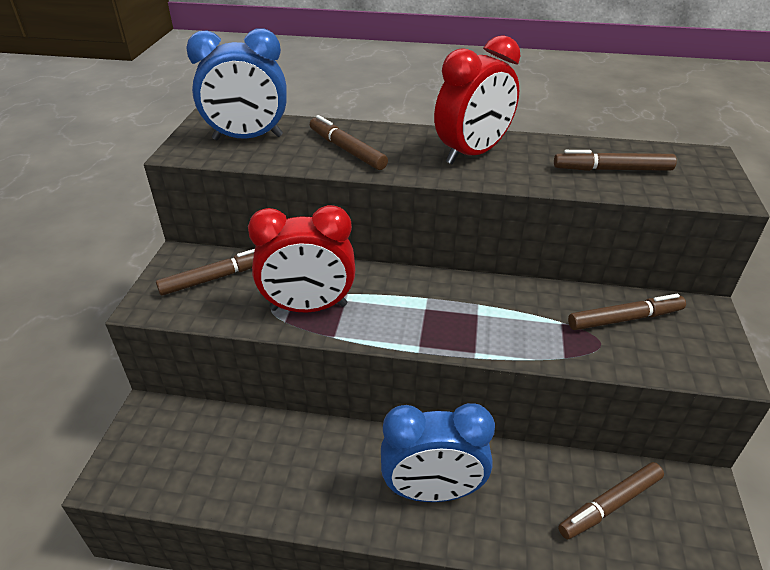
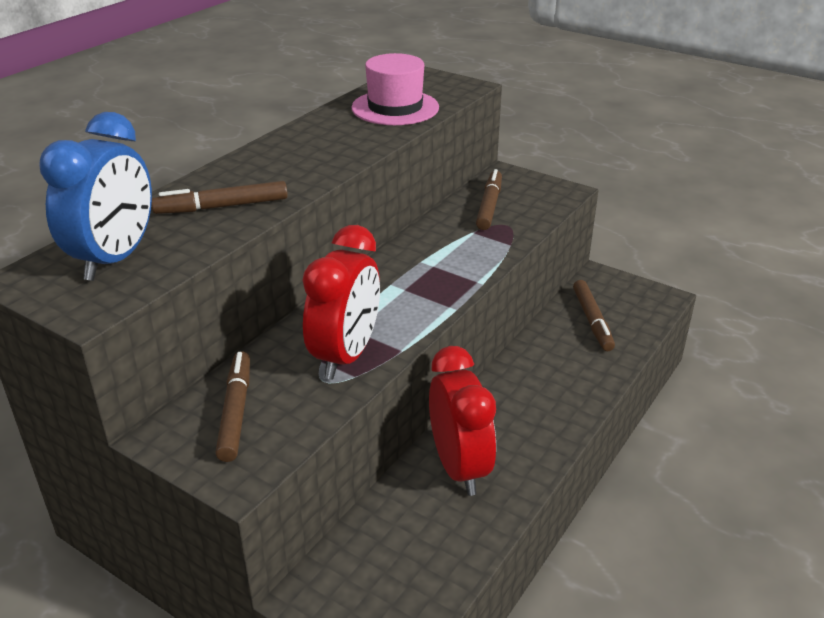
camera: 65 degrees left, 5 degrees down
blue clock [381,403,495,502] -> none
red clock [434,35,520,164] -> red clock moved to [429,346,496,496]
brown marker [554,150,677,171] -> pink hat [351,53,439,125]

